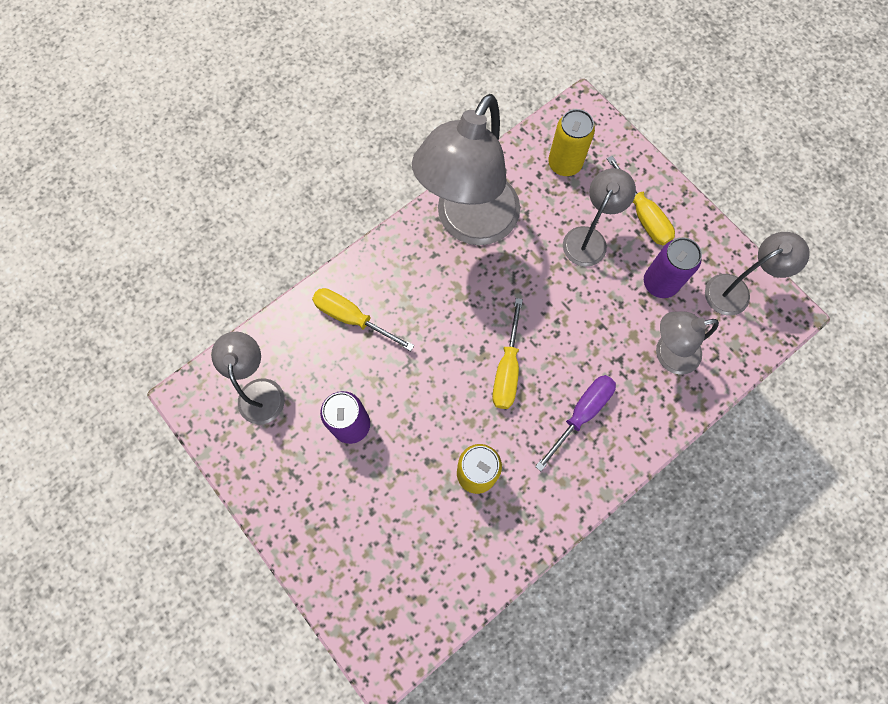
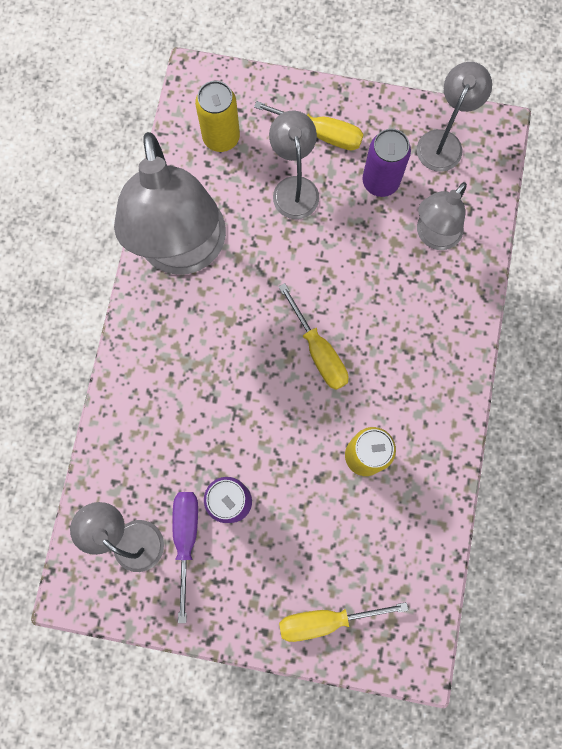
camera: 40 degrees left, 5 degrees up
yellow screwdriver [312,288,415,351] -> yellow screwdriver moved to [279,602,408,642]
purple screwdriver [535,375,616,471] -> purple screwdriver moved to [172,492,198,623]

